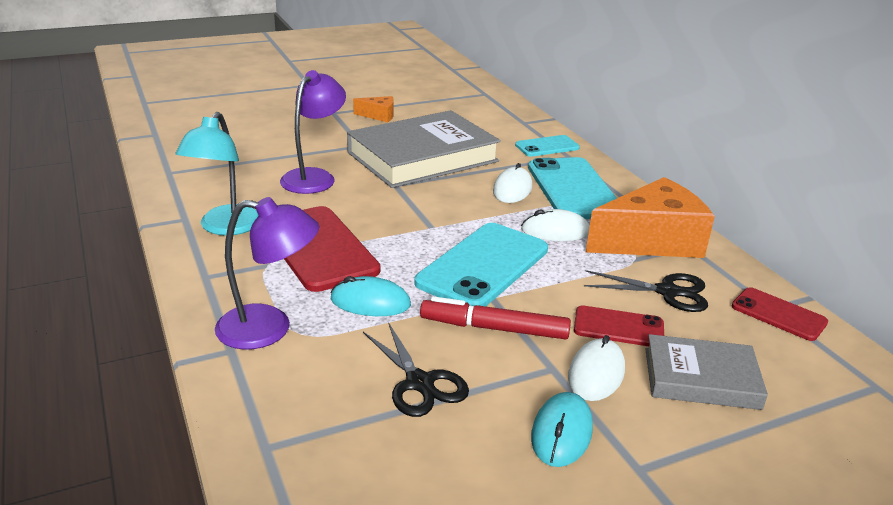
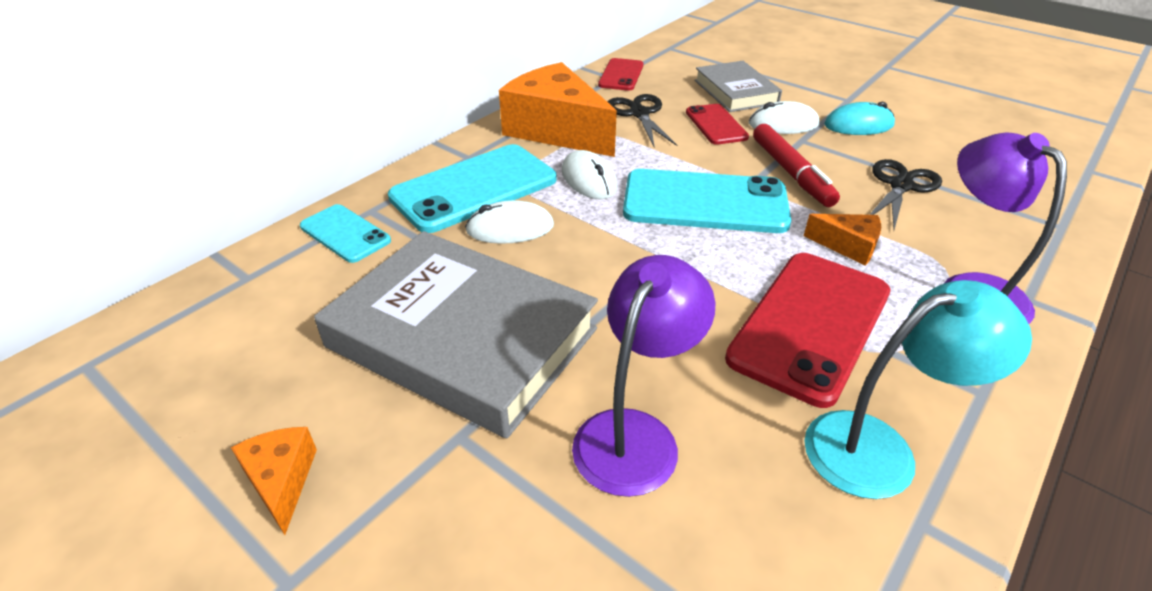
camera: 115 degrees left, 10 degrees up
purple lamp [280,70,346,194] -> purple lamp turned 120 degrees clockwise [572,255,715,497]
turquoise mouse [330,276,411,316] -> orange cheese [804,214,881,266]

